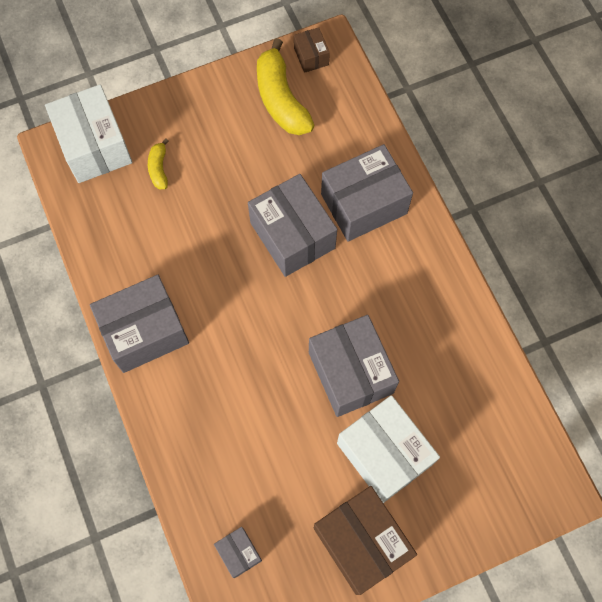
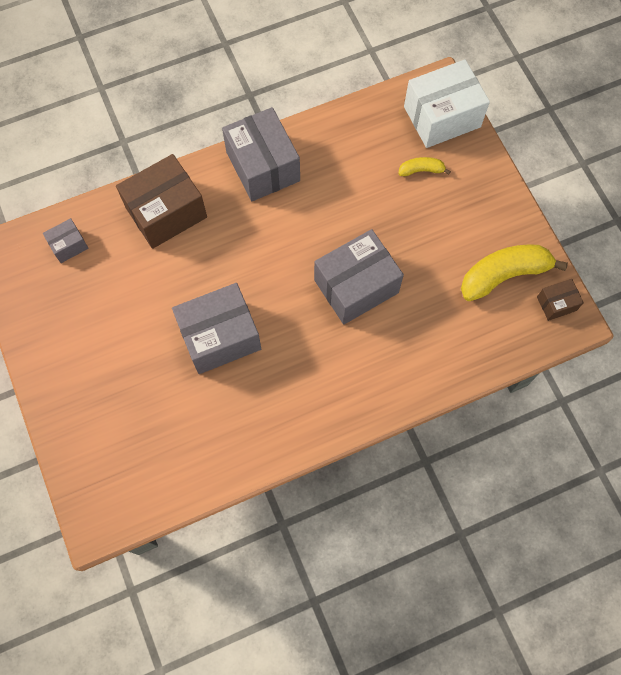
camera: 90 degrees right, 0 degrees up
brown box [314,486,417,595] -> brown box moved to [116,154,207,249]
grey box [321,144,413,242] -> none
white box [337,395,440,503] -> none

